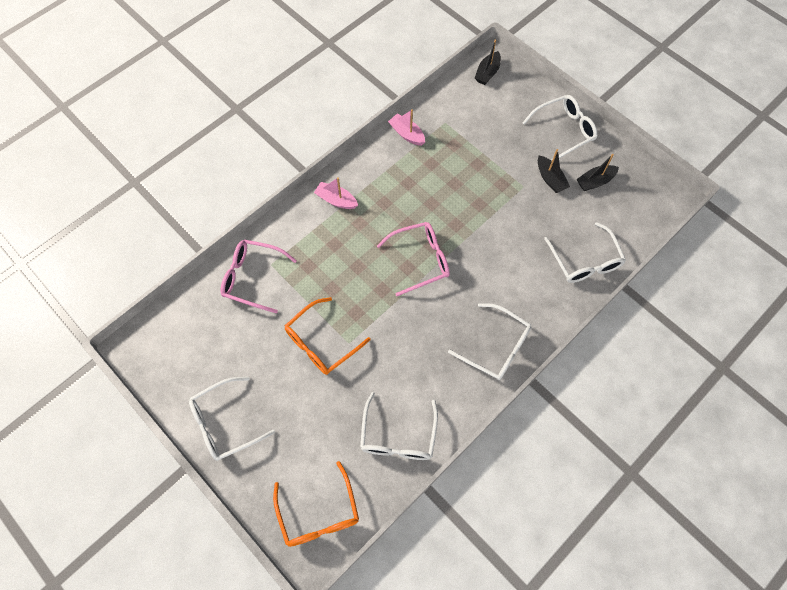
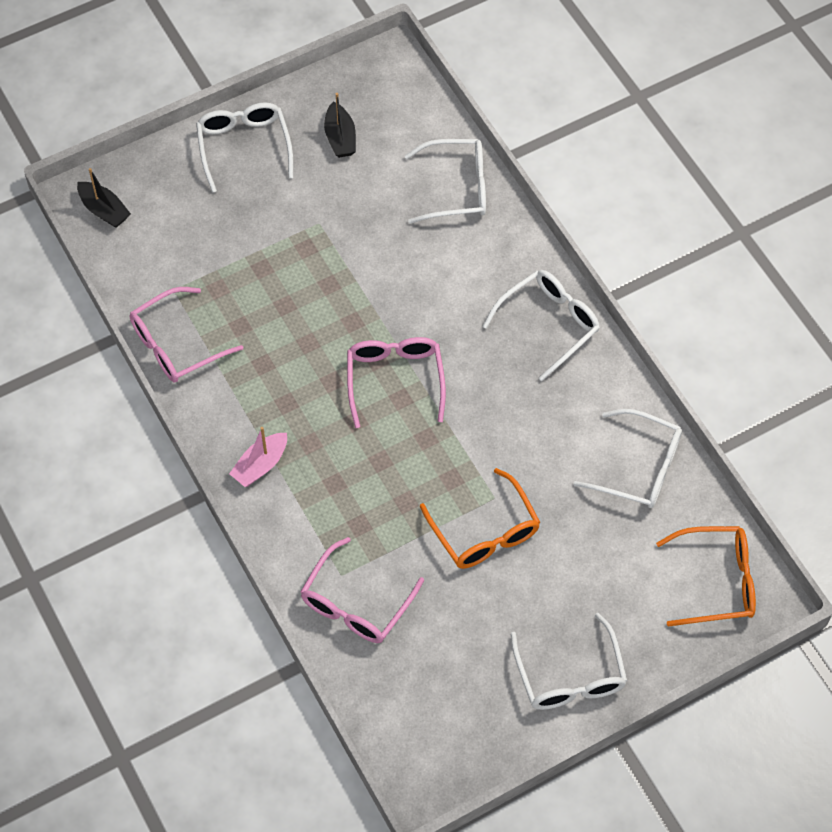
camera: 75 degrees left, 5 degrees down
pink boat [388,109,425,146] -> pink glasses [130,287,243,383]
black boat [538,149,570,193] -> none

